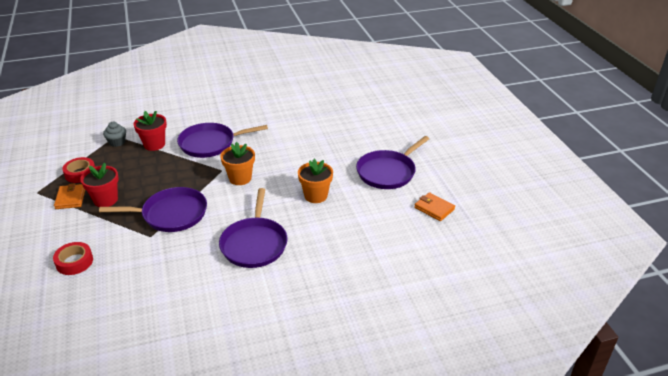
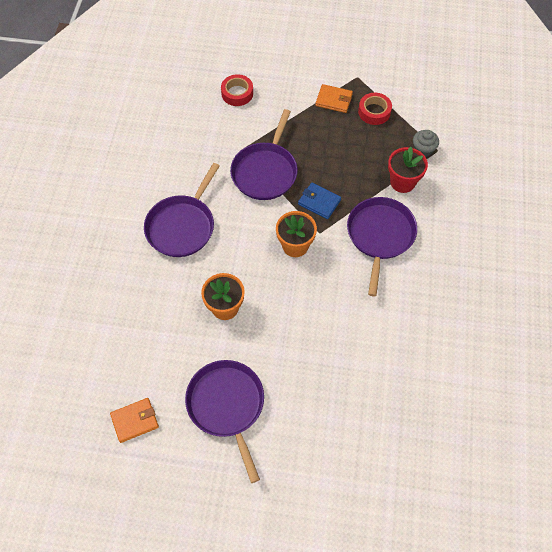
camera: 115 degrees right, 25 degrees up
red flower pot [80,163,119,207] -> none
purple pan [219,188,287,268] -> purple pan turned 90 degrees counterclockwise [144,163,220,257]
none -> blue wallet [298,183,341,219]

